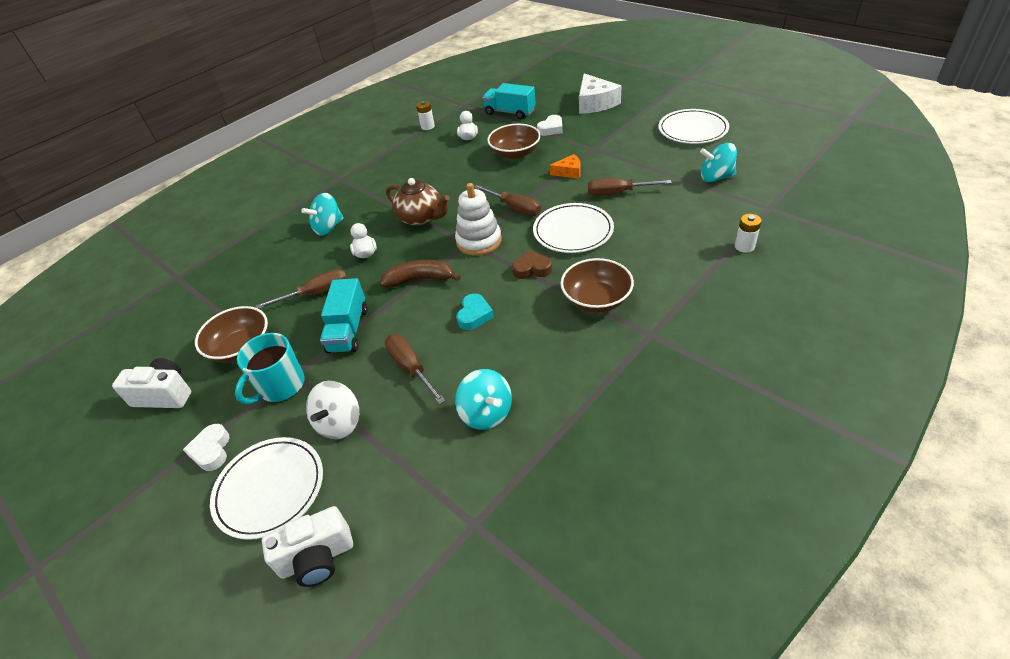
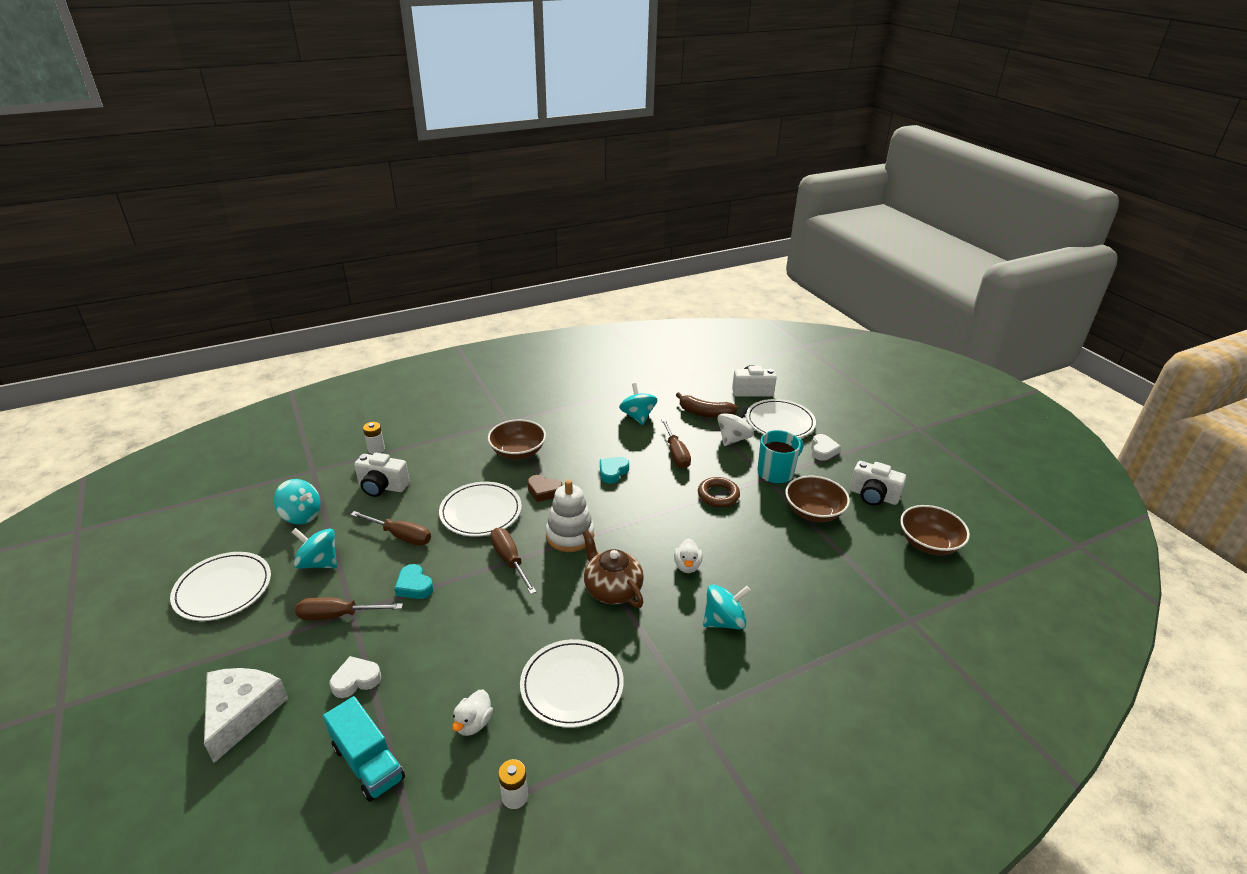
camera: 165 degrees left, 10 degrees down
brown screwdriver [256,269,347,309] -> brown screwdriver moved to [295,597,403,620]
turquoise truck [320,278,368,353] -> brown ring [698,477,740,507]
brown banana [380,260,461,288] -> brown banana moved to [676,392,738,418]
brown bowl [487,124,541,159] -> brown bowl moved to [900,505,970,555]
orange cheese [550,154,581,179] -> turquoise heart [394,564,434,599]
none -> turquoise spinning top [292,528,337,569]
none -> white camera [354,453,410,497]
none -> white plate [520,639,624,728]

